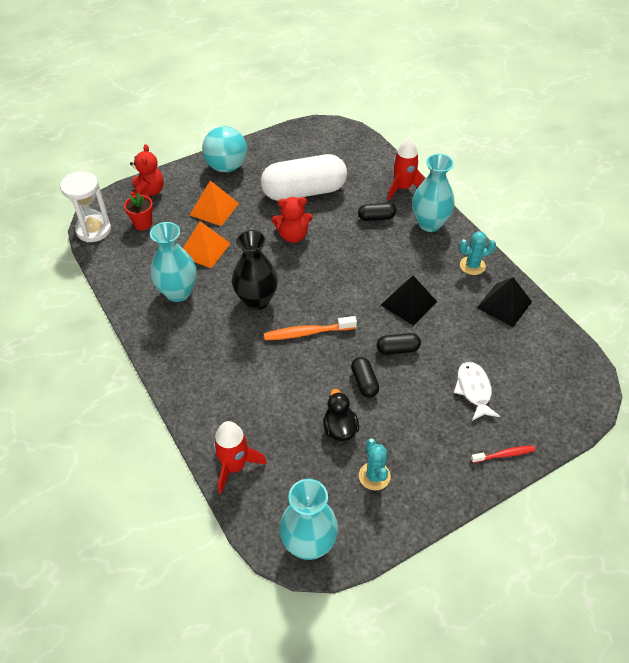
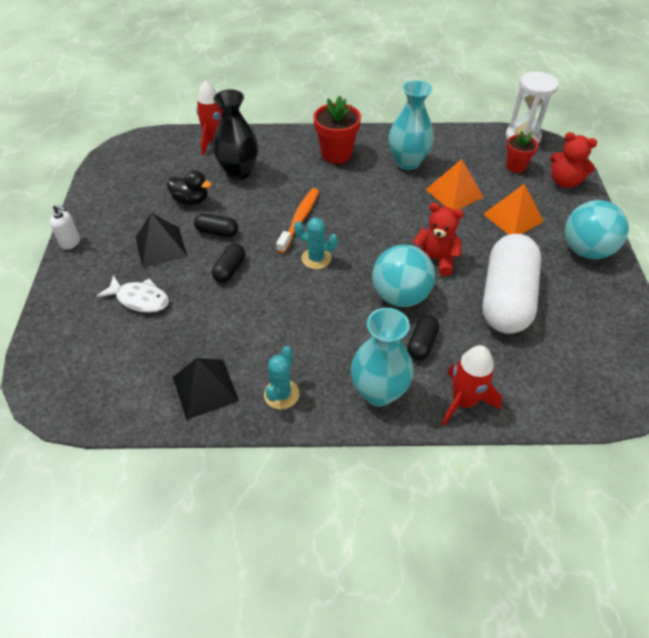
camera: 120 degrees right, 0 degrees up
black vase [232,230,278,310] -> black vase moved to [213,89,258,180]
red teddy bear [272,197,313,243] -> red teddy bear turned 90 degrees clockwise [413,203,464,276]
turquoise vase [279,479,338,560] -> none
turquoise cactus [359,439,391,490] -> turquoise cactus moved to [294,218,338,269]
black pyramid [381,276,437,326] -> black pyramid moved to [135,213,187,268]
red toothbrush [471,445,535,463] -> none
none -> white soap dispenser [50,204,80,250]
none -> red flower pot [313,96,361,164]
none -> turquoise ball [372,245,435,307]

